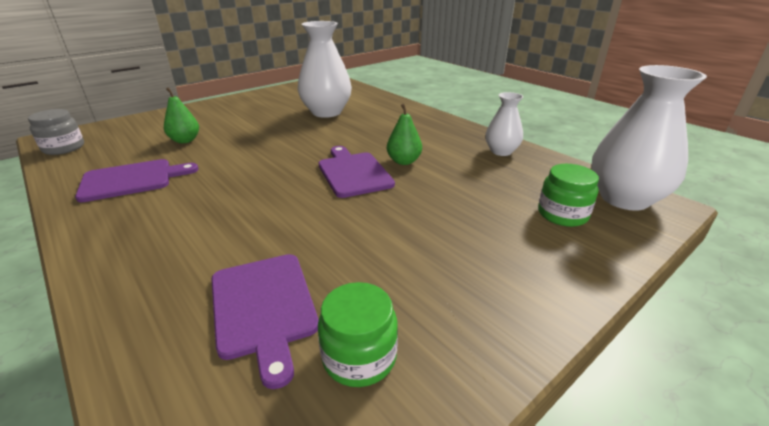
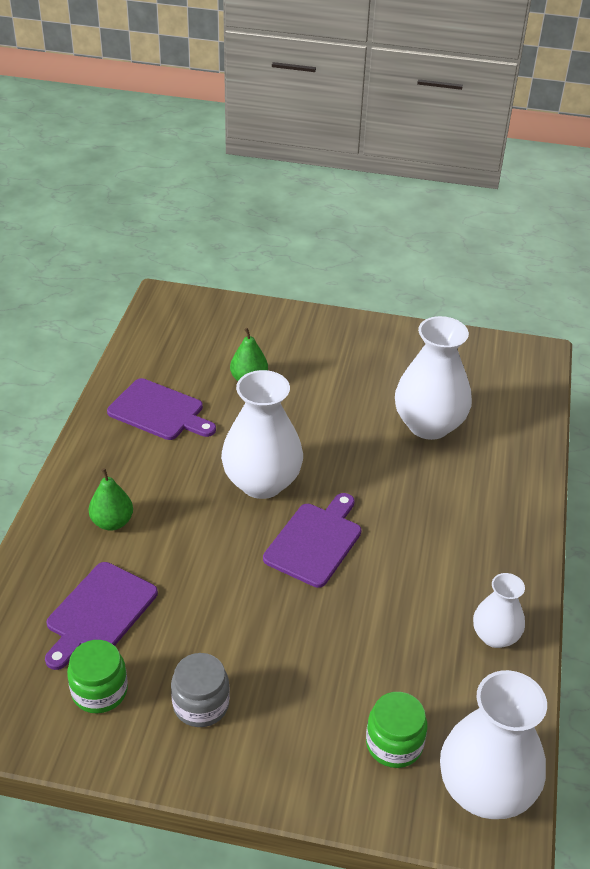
camera: 50 degrees right, 10 degrees up
grey jar [28,109,84,155] -> grey jar moved to [171,653,230,727]
green pear [387,104,422,165] -> green pear moved to [89,468,133,531]
none -> white vase [221,370,303,499]

